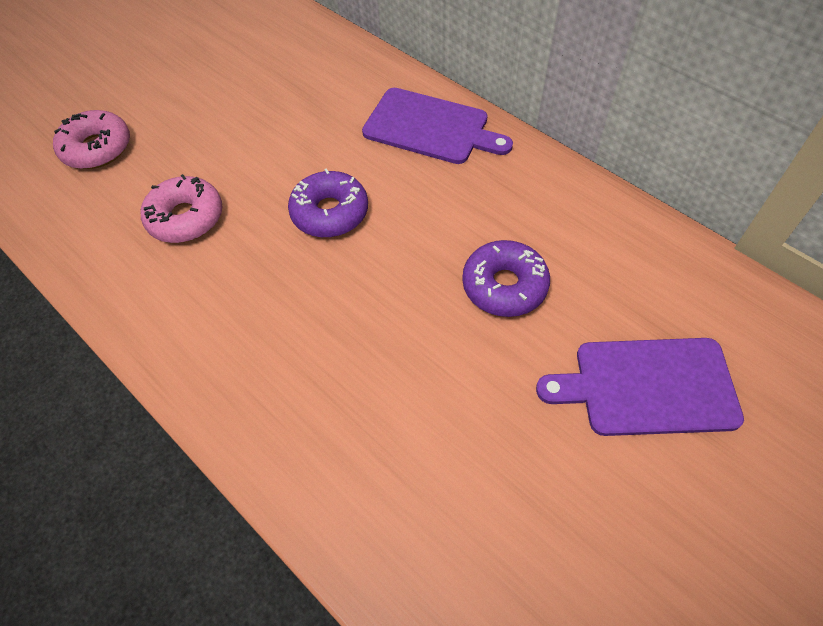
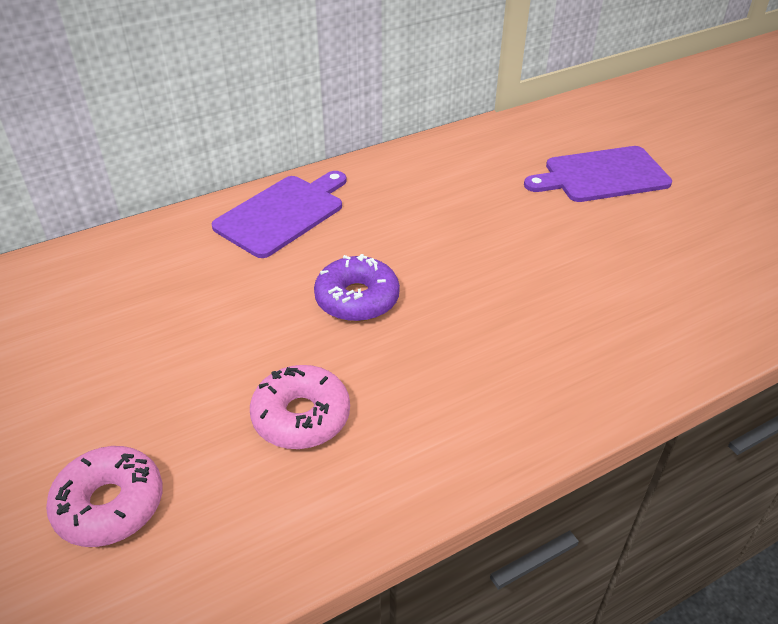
camera: 75 degrees left, 15 degrees down
purple donut [462,240,550,317] -> none
purple cutting board [536,338,744,436] -> purple cutting board turned 60 degrees clockwise [524,146,672,202]

